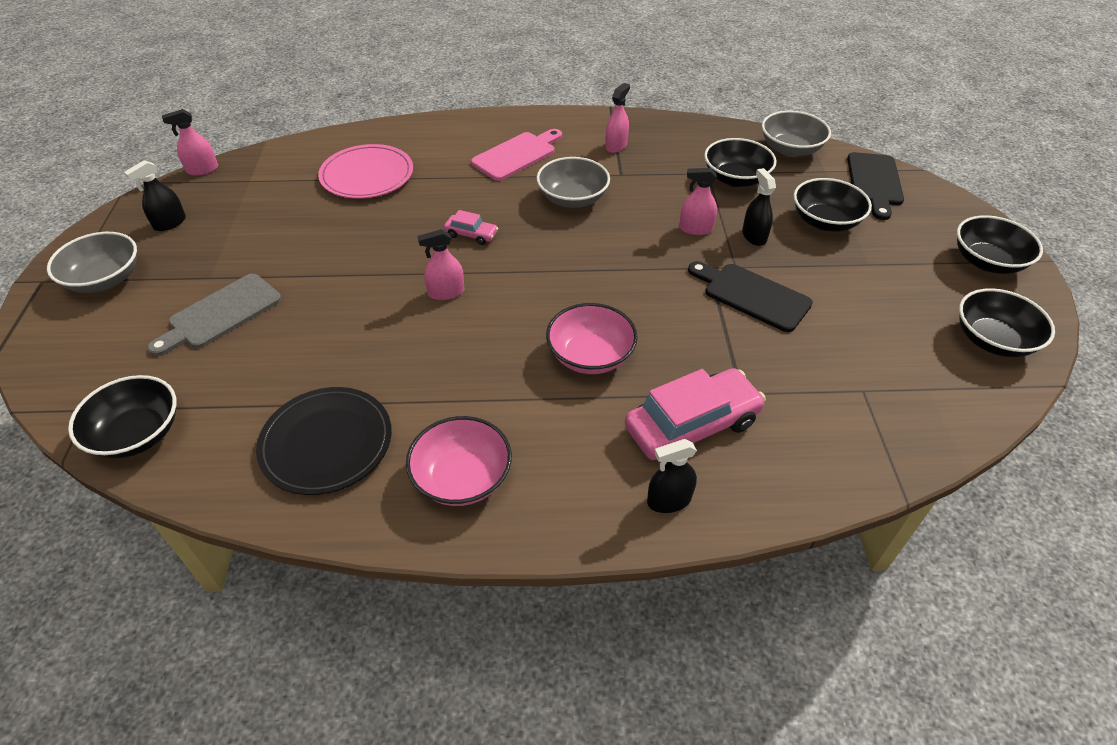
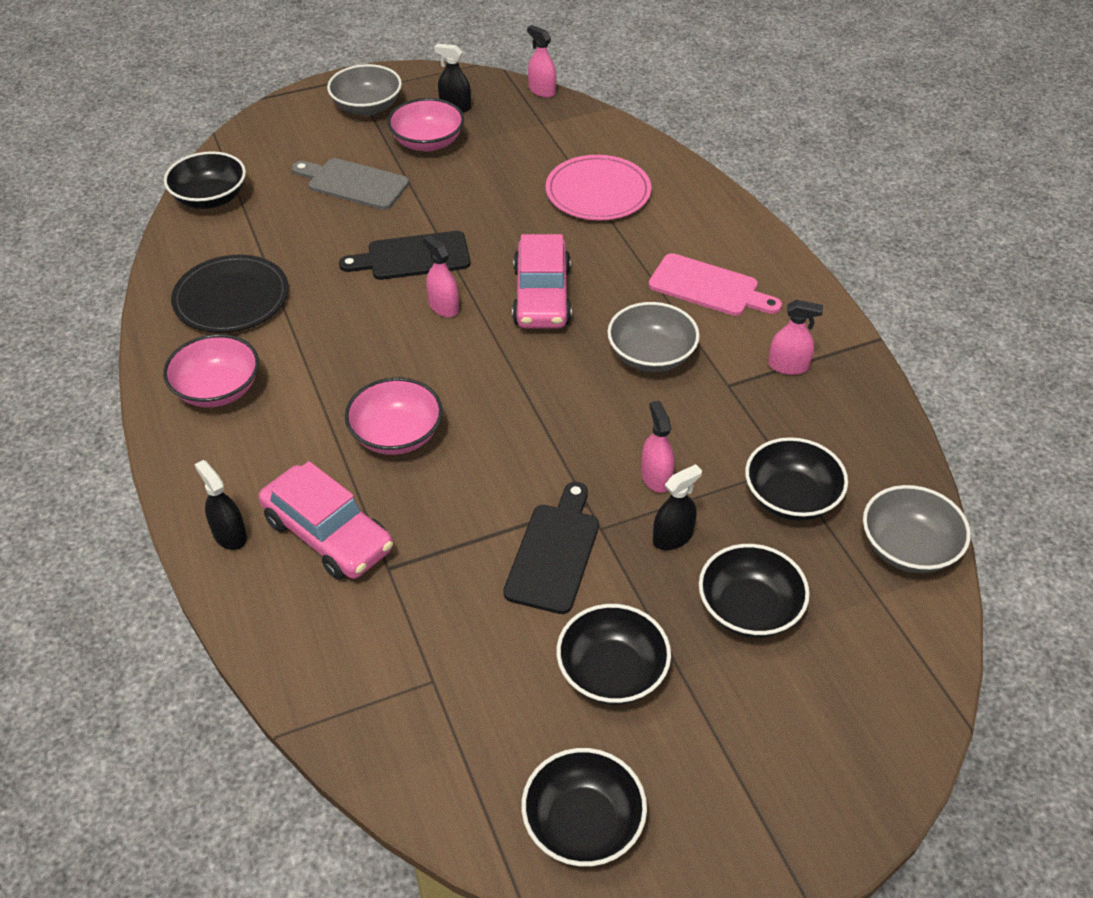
camera: 70 degrees right, 0 degrees up
pink car [444,210,498,245] -> pink car [512,234,572,328], size x2.08
black cutting board [847,152,904,220] -> black cutting board moved to [339,231,471,280]
black bowl [957,215,1043,274] -> black bowl moved to [557,604,671,705]
none -> pink bowl [387,98,464,152]

